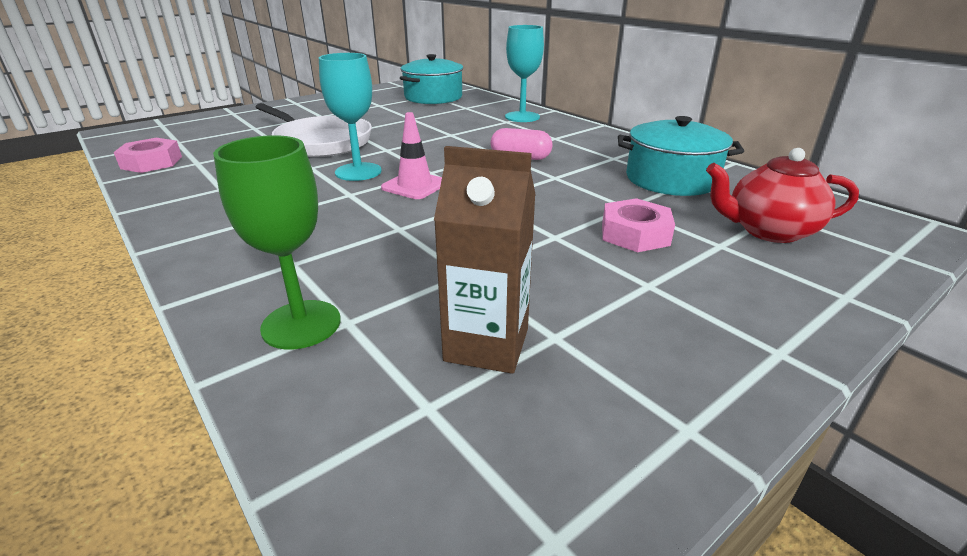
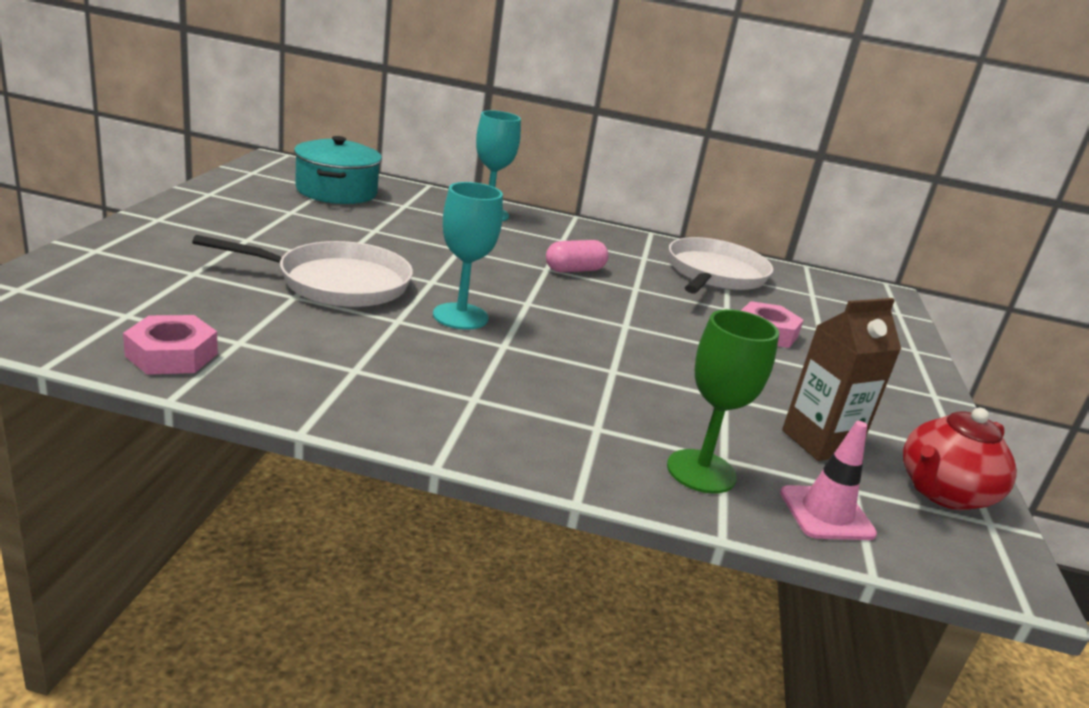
camera: 45 degrees left, 5 degrees down
pink traffic cone [381,112,442,199] -> pink traffic cone moved to [780,421,877,540]
turquoise pot [618,116,744,196] -> white pan [669,237,774,294]
red teapot [706,148,859,243] -> red teapot moved to [903,408,1017,510]

